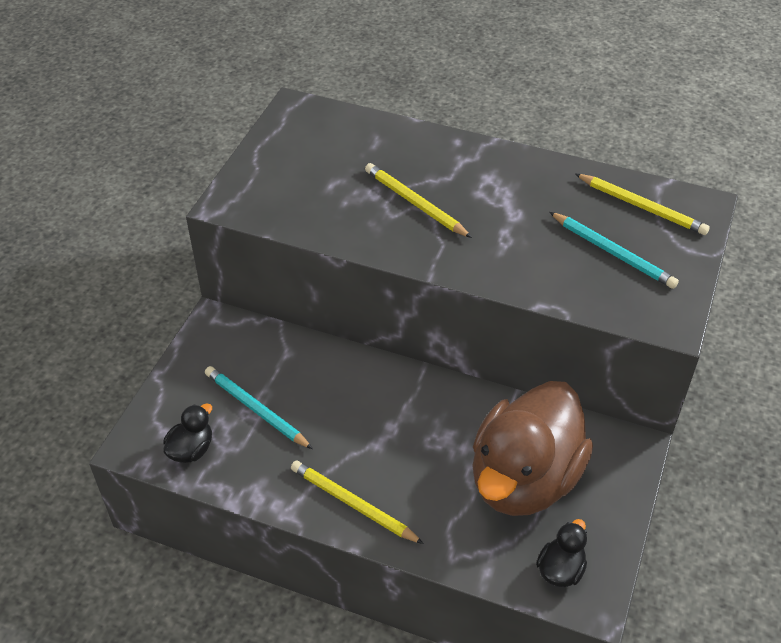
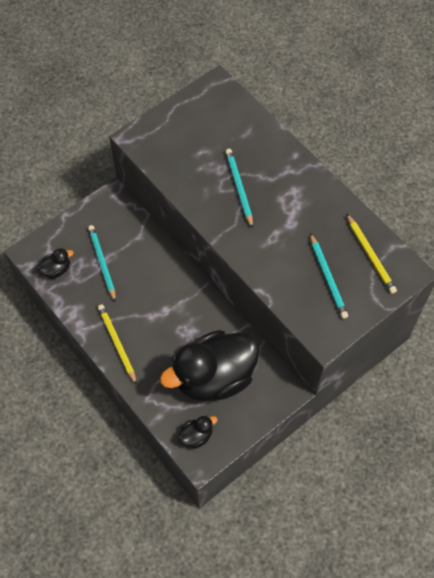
camera: 30 degrees right, 15 degrees up
yellow pencil [365,163,472,238] -> turquoise pencil [225,149,253,229]
brown duck [472,381,593,516] -> black duck [160,330,260,402]

